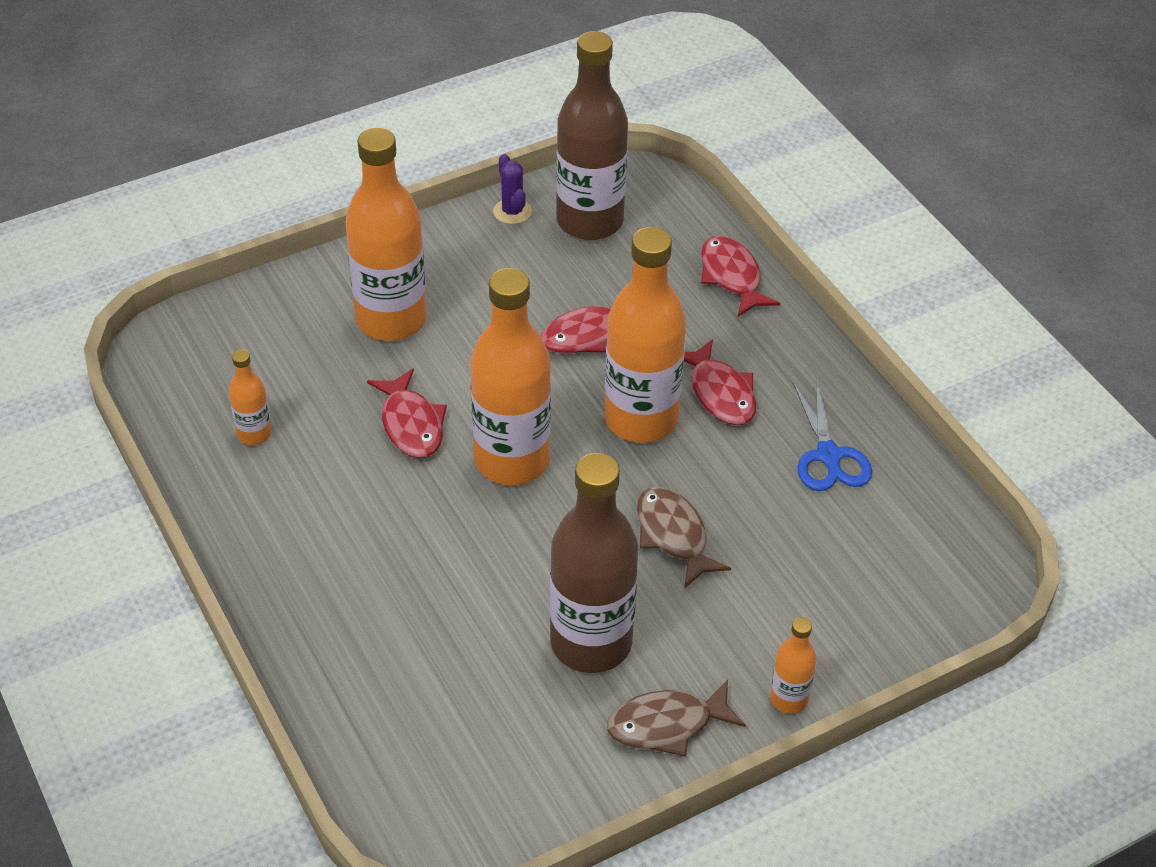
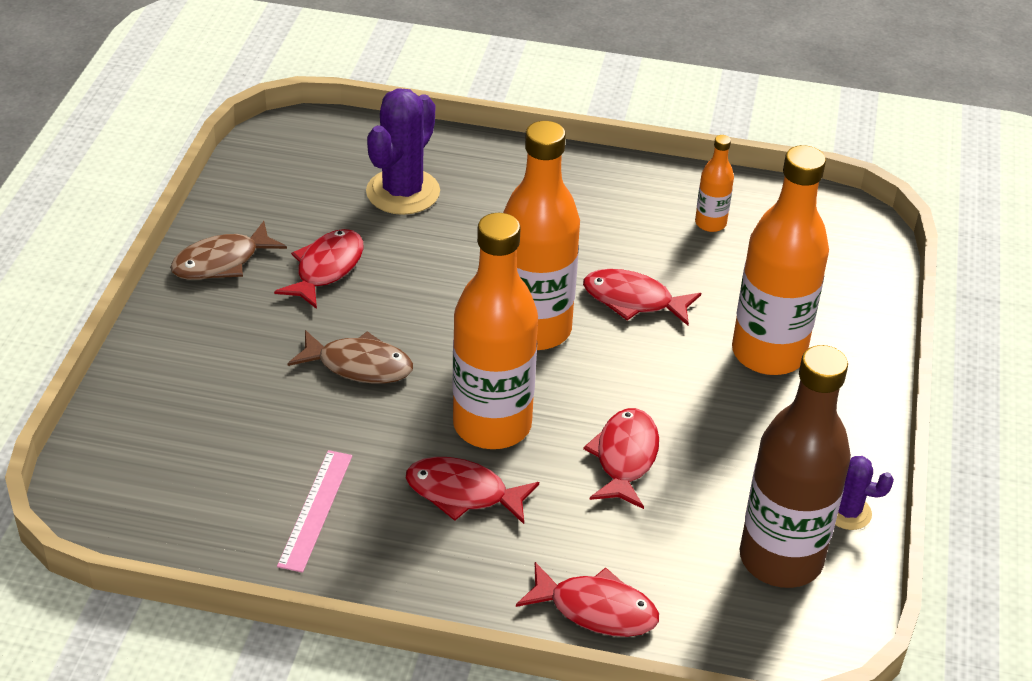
camera: 130 degrees right, 5 degrees down
brown bottle [550,453,638,673] -> red fish [274,229,364,309]
brown fish [607,680,746,757] -> brown fish turned 150 degrees counterclockwise [170,221,287,280]
orange bottle [770,617,816,714] -> none
blue scissors [793,379,872,491] -> pink ruler [277,450,352,573]
none -> purple cactus [366,88,440,215]

